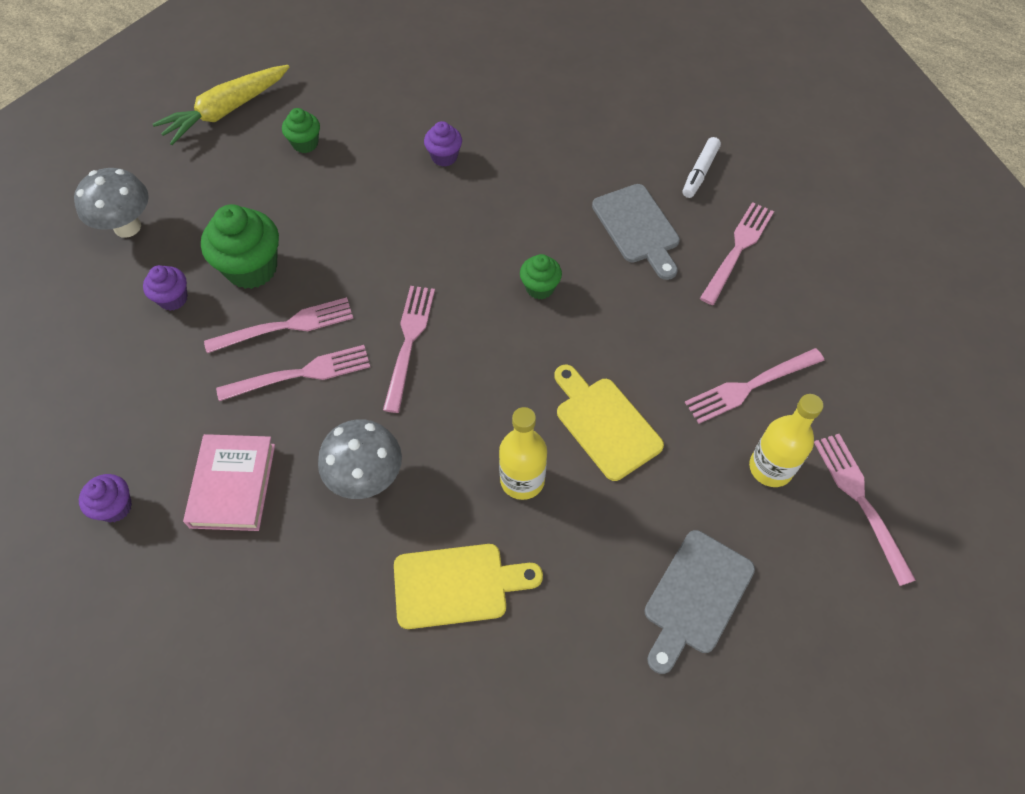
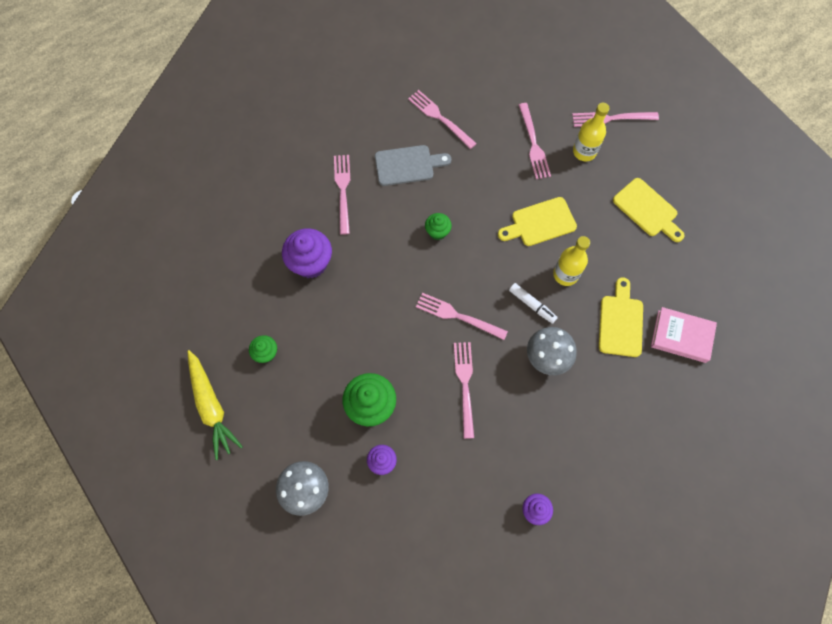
camera: 75 degrees left, 10 degrees up
pink book [183,434,275,531] -> pink book moved to [651,307,717,363]
pink fork [204,297,353,353] -> pink fork moved to [334,155,350,235]
purple cupcake [424,121,462,167] -> purple cupcake [282,228,332,278], size x1.81
grey cutting board [644,530,755,674] -> yellow cutting board [613,178,685,242]
white marker [683,137,721,198] -> white marker moved to [509,283,558,324]

